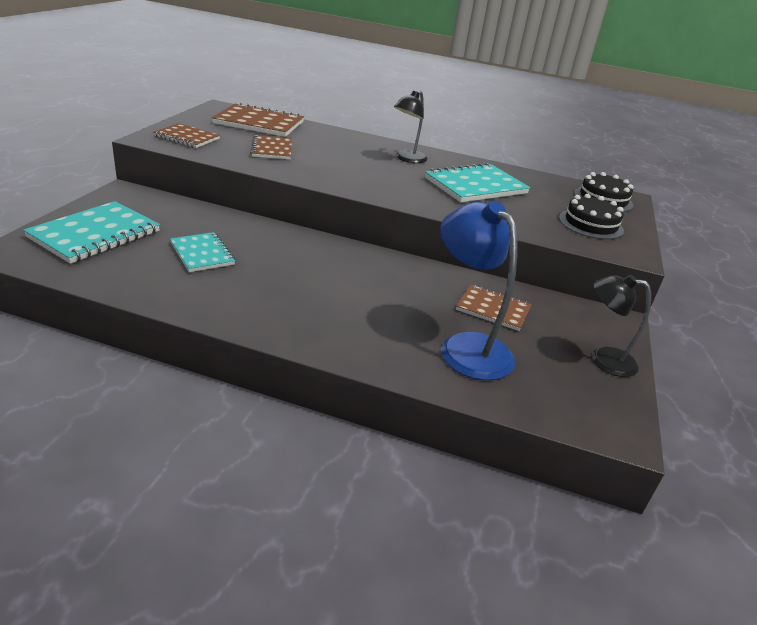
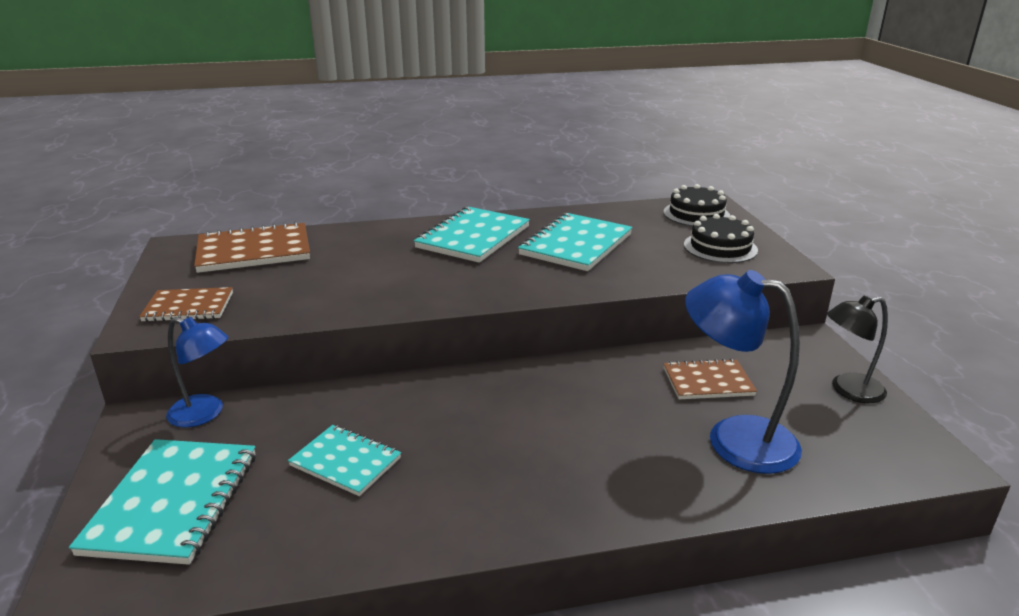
camera: 25 degrees left, 5 degrees down
brown notebook [250,135,292,159] -> none
black lamp [394,91,427,163] -> turquoise notebook [414,207,530,263]
none -> blue lamp [166,317,228,427]

